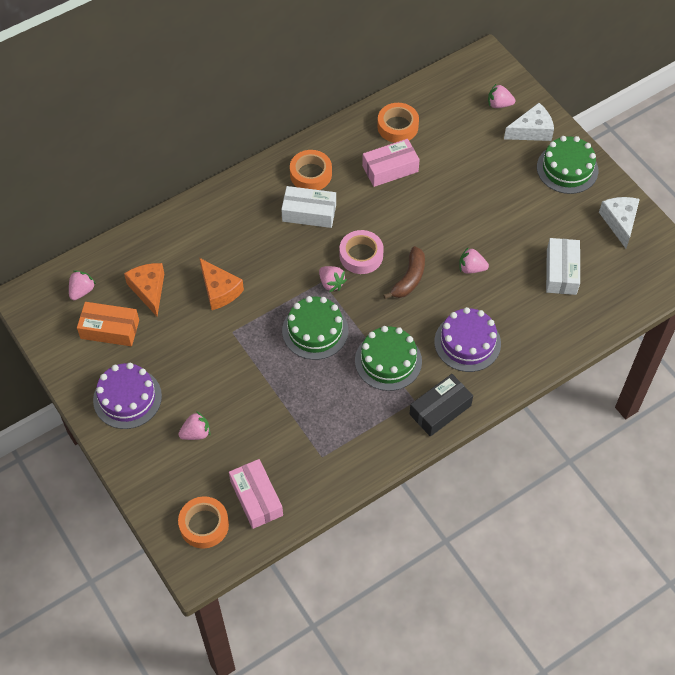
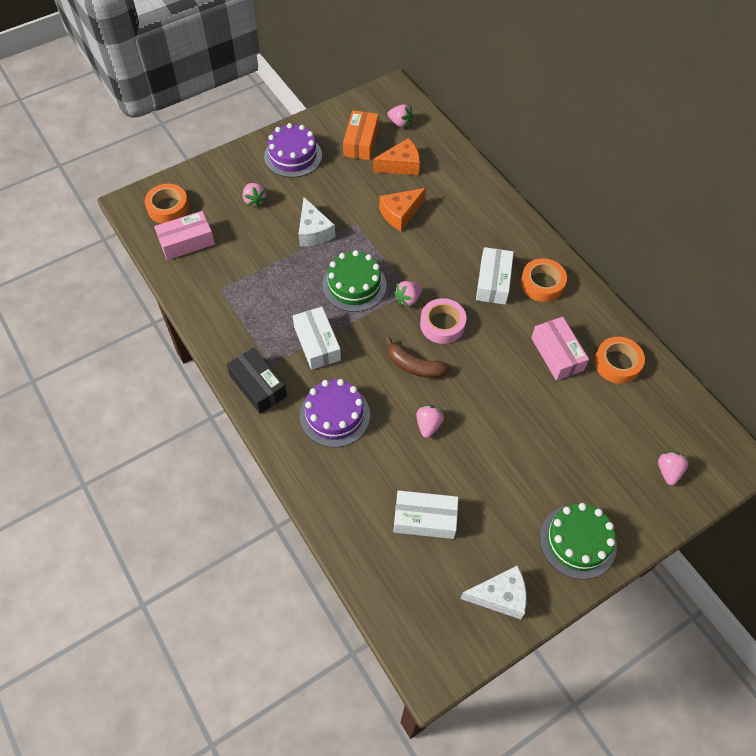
camera: 90 degrees right, 0 degrees up
green cake [355,326,422,391] -> white box [293,307,341,370]
white cheese [504,103,554,141] -> white cheese moved to [299,197,335,246]

